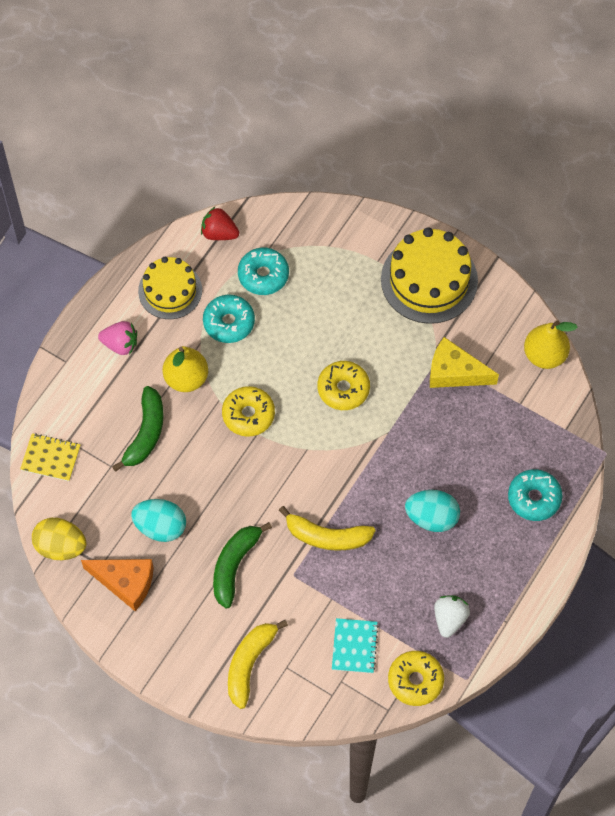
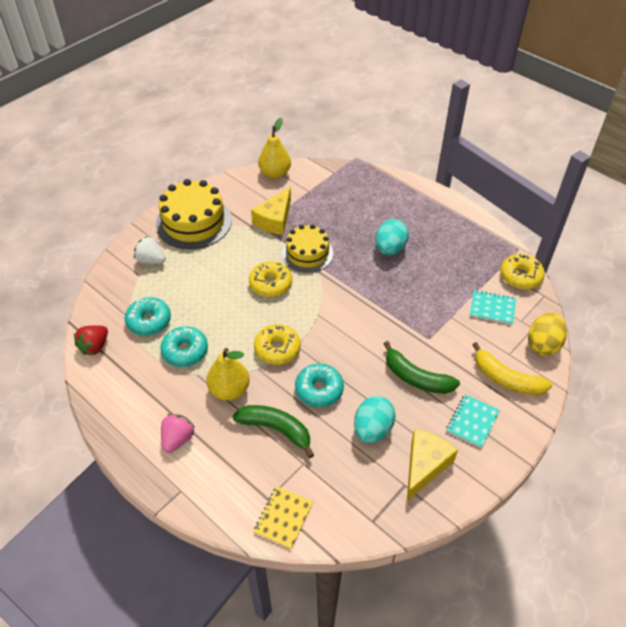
camera: 80 degrees left, 15 degrees down
yellow egg [32,518,86,560] -> yellow egg moved to [528,312,567,356]
orange cheese [81,559,154,611] -> yellow cheese [407,429,458,501]
yellow cake [138,257,202,319] -> yellow cake moved to [282,224,333,273]
yellow banana [279,506,376,551] -> none
white strawberry [434,595,470,638] -> white strawberry moved to [134,236,166,264]
turquoise donut [508,469,562,521] -> turquoise donut moved to [295,364,344,407]
none -> turquoise notebook [447,394,500,448]

